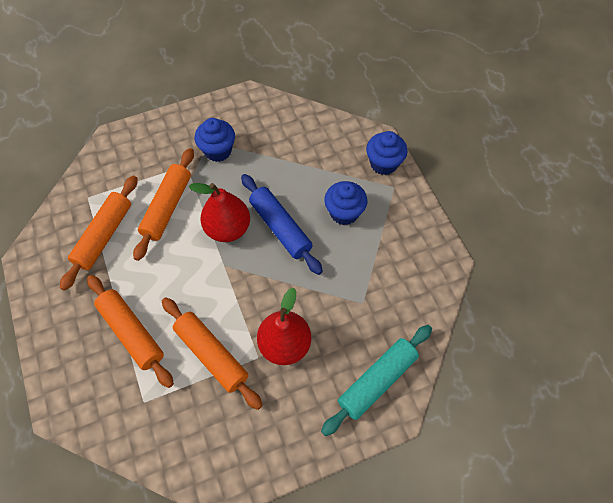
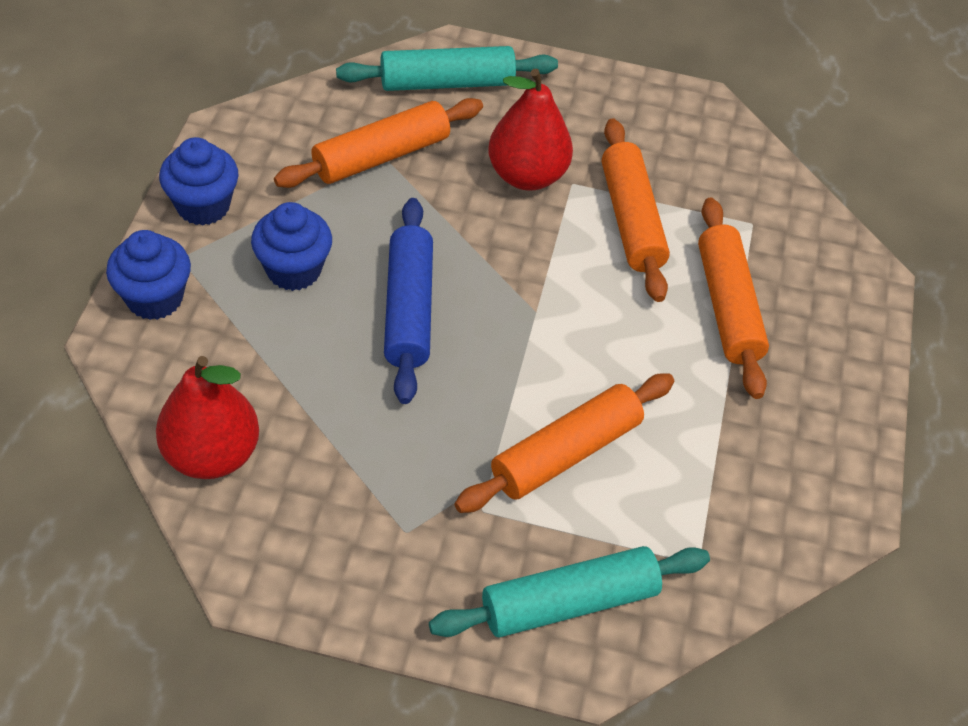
camera: 150 degrees left, 10 degrees down
orange rolling pin [60,176,138,291] -> orange rolling pin moved to [274,98,483,188]
red pear [189,183,250,242] -> red pear moved to [156,356,259,479]
blue cupcake [195,118,235,162] -> blue cupcake moved to [159,137,239,226]
none -> turquoise rolling pin [429,546,710,638]

